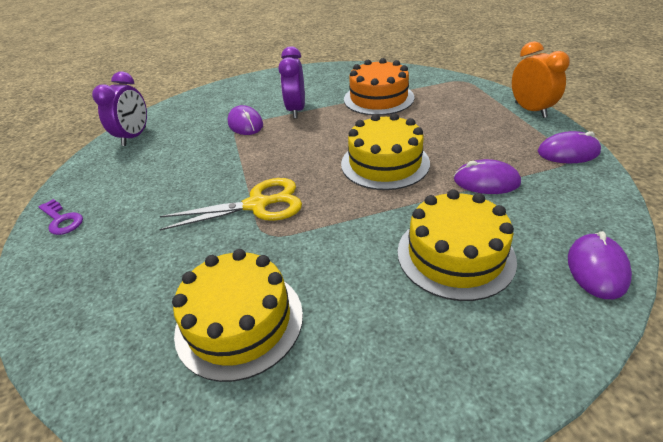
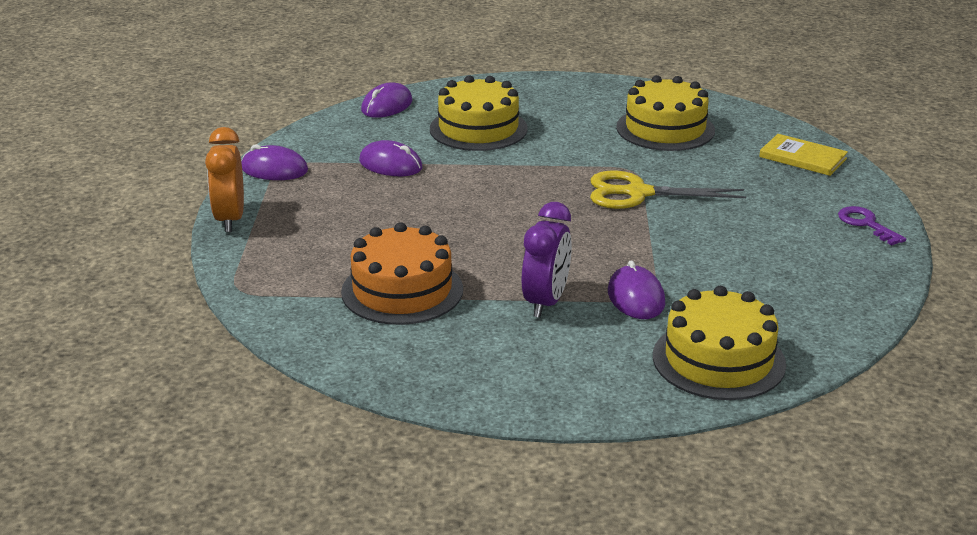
camera: 165 degrees left, 10 degrees down
purple clock [92,71,147,146] -> none
yellow cake [341,113,430,190] -> yellow cake moved to [653,286,786,400]
none -> yellow book [759,134,848,176]

